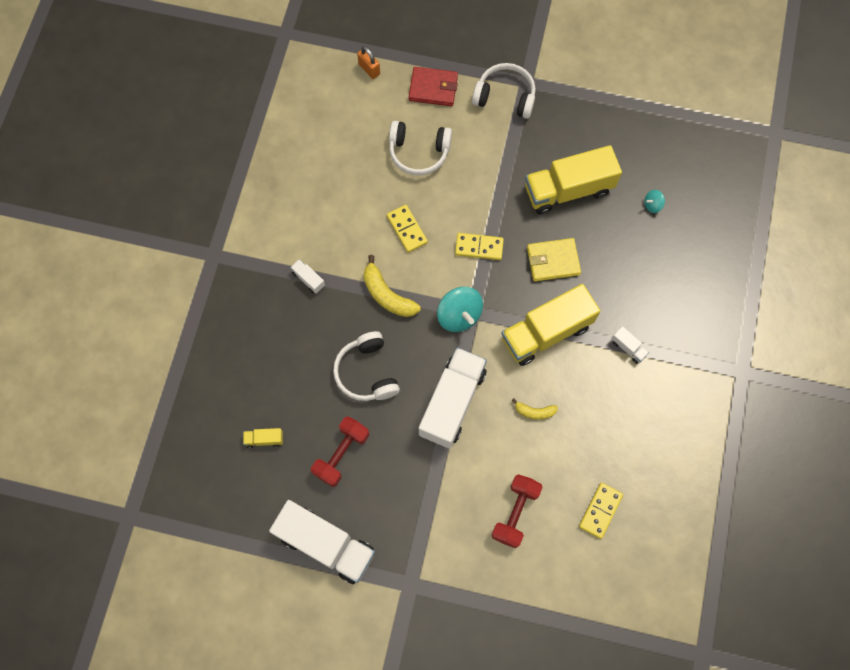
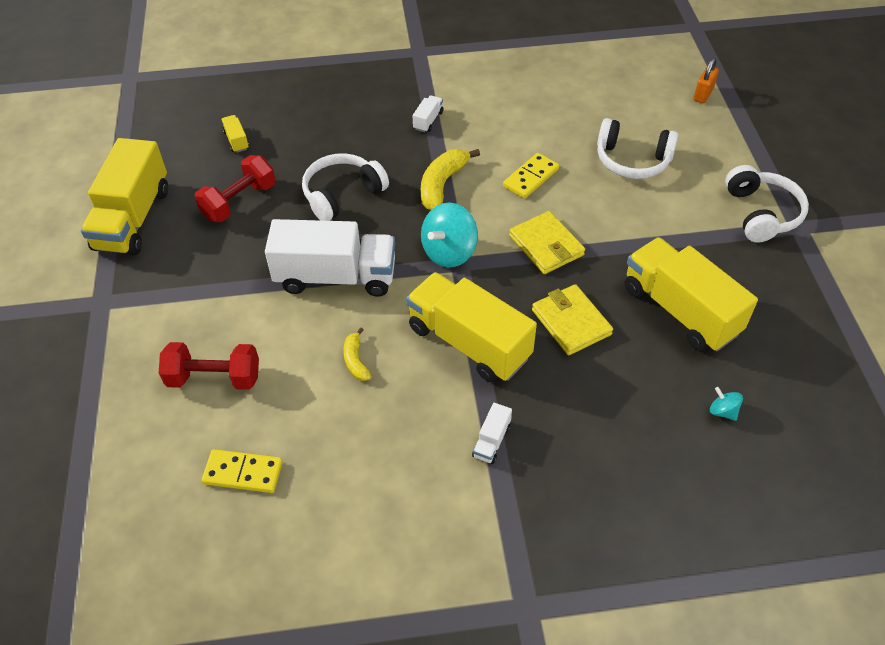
camera: 70 degrees right, 20 degrees down
white truck [269,500,375,584] -> yellow truck [81,138,168,255]
red dumbbell [311,417,369,487] -> red dumbbell turned 60 degrees counterclockwise [195,155,276,222]
white headphones [389,121,452,175] -> white headphones turned 60 degrees counterclockwise [597,118,678,179]
red wallet [409,67,458,106] -> none
yellow domino [455,233,504,260] -> yellow wallet [509,211,585,274]

